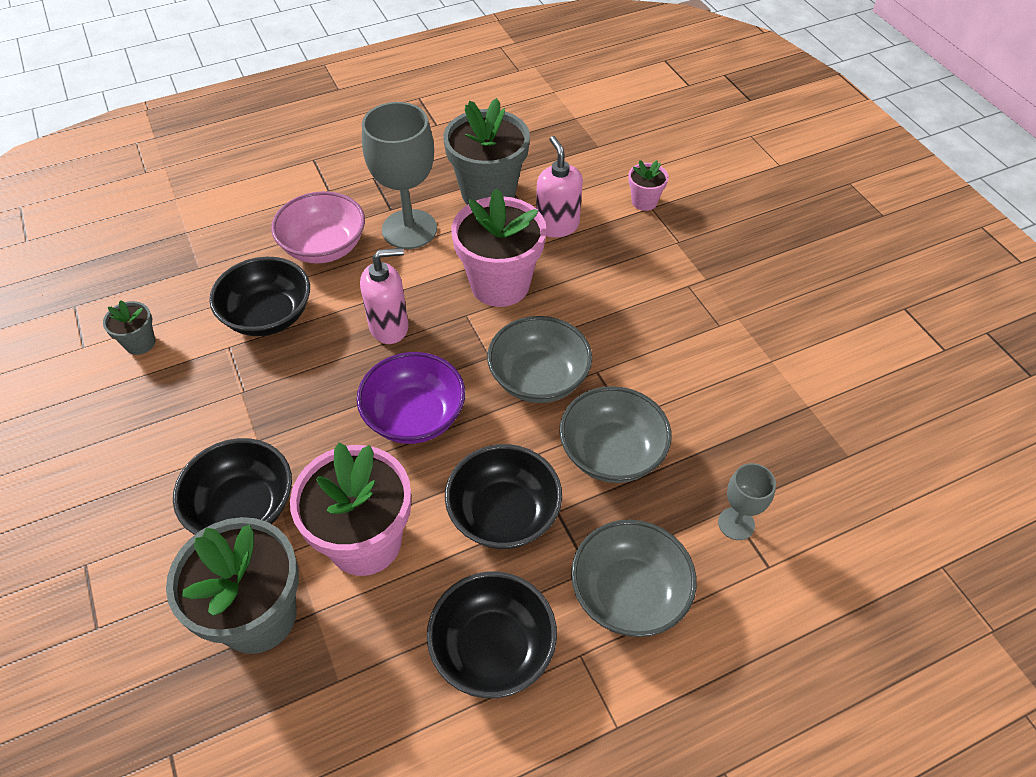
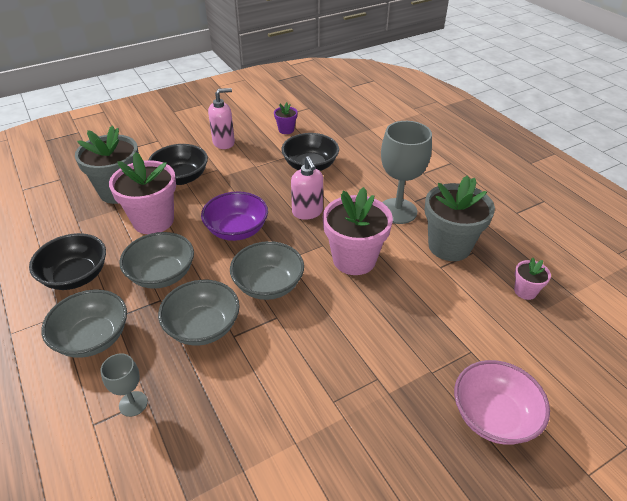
camera: 85 degrees right, 10 degrees down
grey flower pot [103,300,155,355] -> purple flower pot [274,102,298,134]
pink bowl [271,191,365,264] -> pink bowl moved to [454,360,550,445]
black bowl [445,444,562,549] -> grey bowl [119,232,194,289]
pink soap dispenser [536,136,583,238] -> pink soap dispenser moved to [208,88,235,149]
pink flower pot [628,160,669,211] -> pink flower pot moved to [514,258,551,300]

